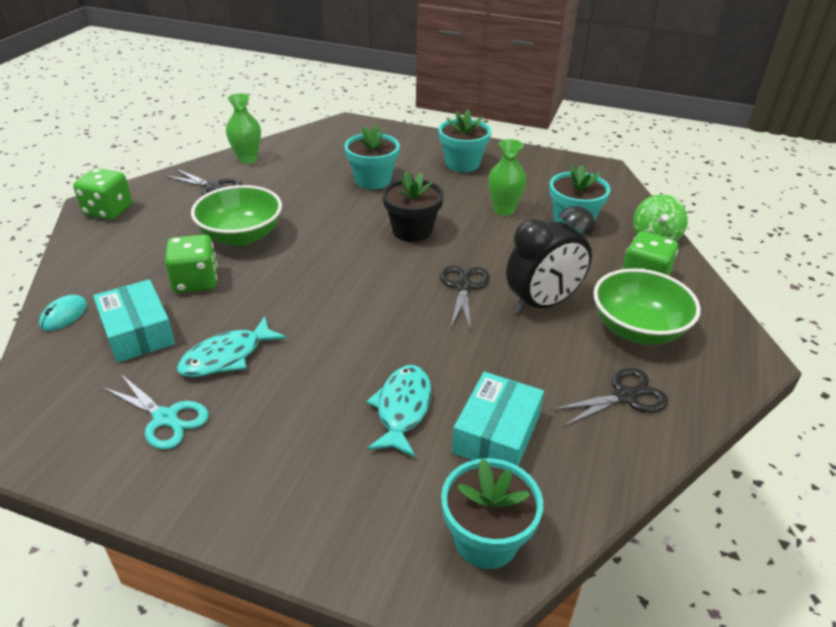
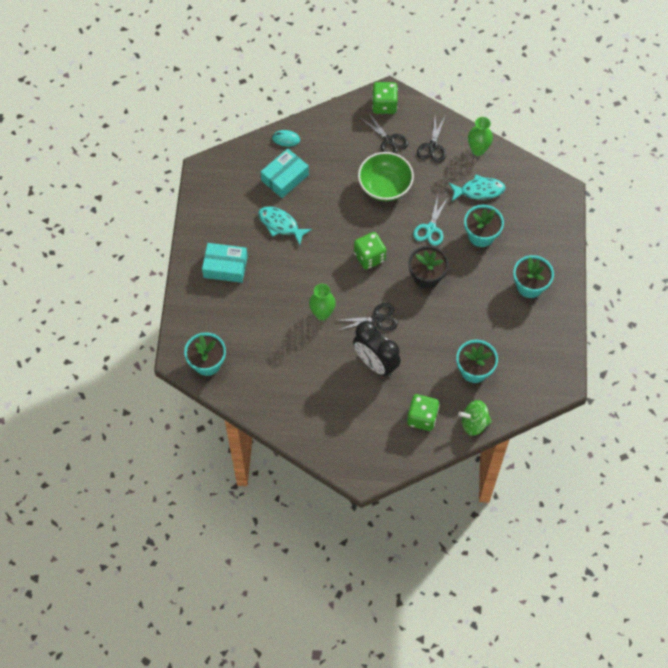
camera: 75 degrees right, 25 degrees up
turquoise scissors [102,374,209,450] -> turquoise scissors moved to [413,195,448,246]
green dice [165,235,217,293] -> green dice moved to [354,232,386,269]
turquoise fish [367,365,432,457] -> turquoise fish moved to [449,174,506,201]
turquoise box [452,372,544,466] -> turquoise box moved to [202,243,248,283]
green vase [488,139,526,216] -> green vase moved to [309,284,336,320]
black scissors [550,368,668,427] -> black scissors moved to [360,112,409,154]
green bowl [593,269,701,345] -> none

